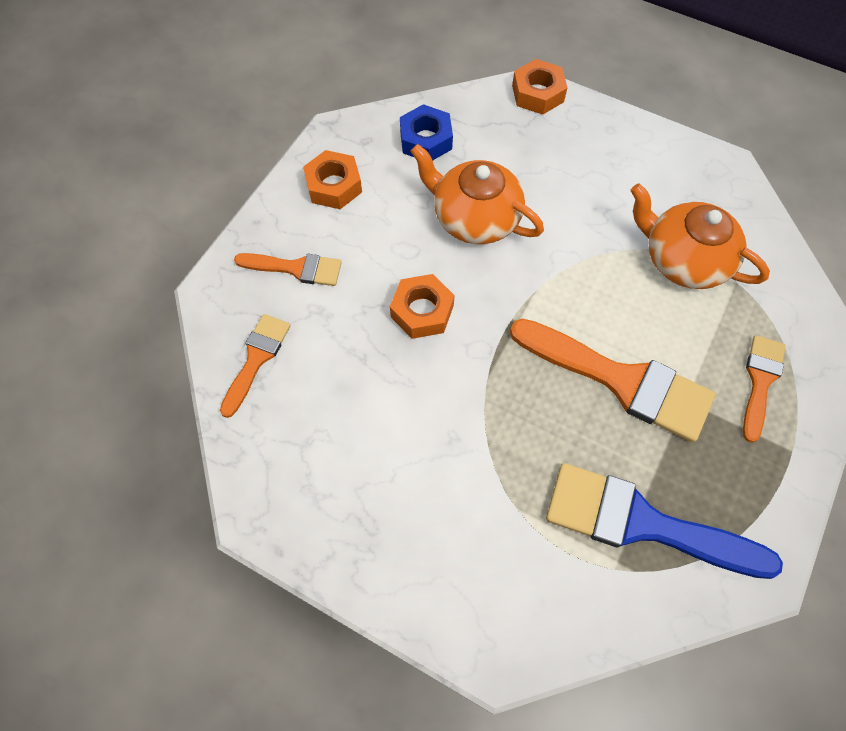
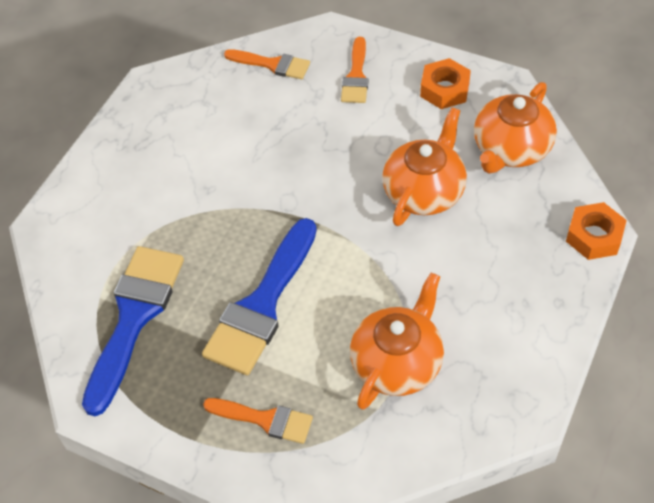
camera: 90 degrees right, 10 degrees down
orange nut [390,274,455,339] -> none
blue nut [400,104,453,160] -> orange teapot [474,82,557,174]
orange brush [510,319,716,442] -> blue brush [202,218,317,375]

